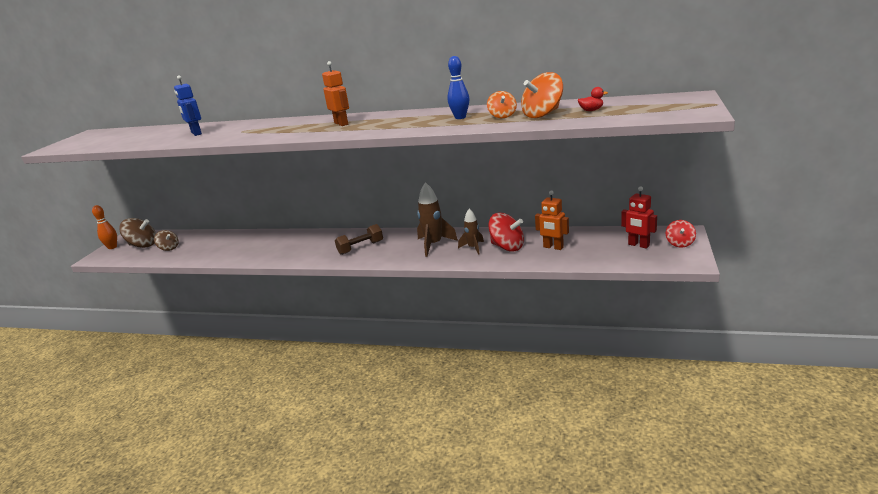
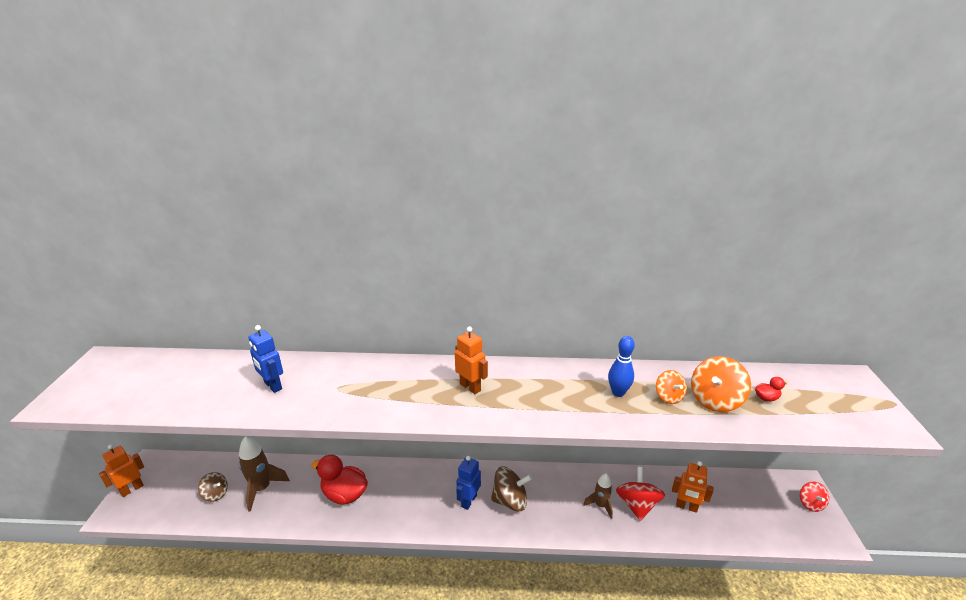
camera: 15 degrees left, 5 degrees up
orange bowling pin [92,205,117,249] -> orange robot [99,444,144,497]
brown spinning top [119,218,156,248] -> brown spinning top moved to [491,467,532,512]
brown dumbbell [335,224,383,255] -> blue robot [456,456,481,510]
brown rocket [417,182,458,257] -> brown rocket moved to [239,436,290,512]
red spinning top [488,213,524,252] -> red spinning top turned 105 degrees counterclockwise [616,467,665,521]
red robot [621,186,657,249] -> none
none -> red duck [311,455,368,504]

